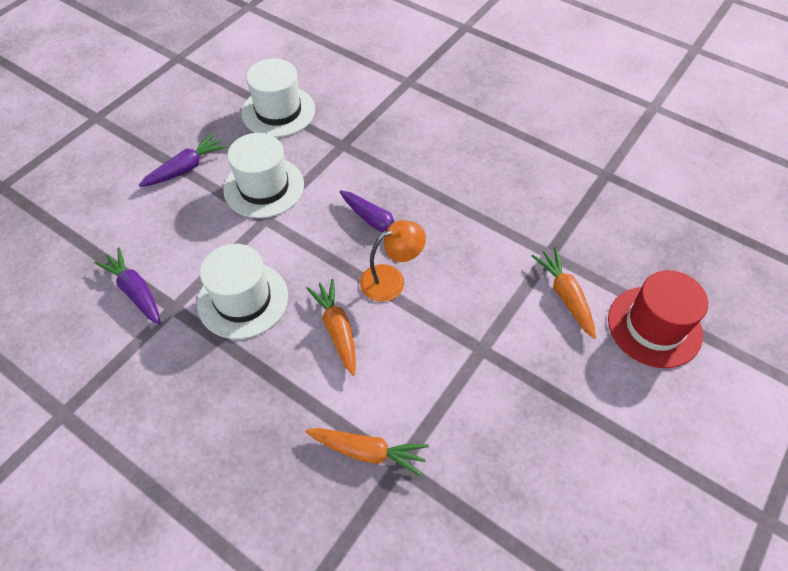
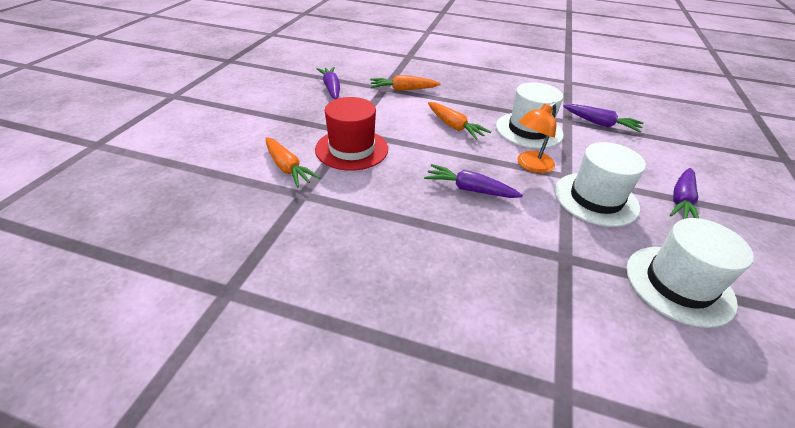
camera: 160 degrees right, 15 degrees down
orange lamp [360,220,426,302] -> orange lamp moved to [517,102,556,173]
red hat [608,270,708,368] -> red hat moved to [315,97,388,171]
none -> purple carrot [317,67,340,99]

